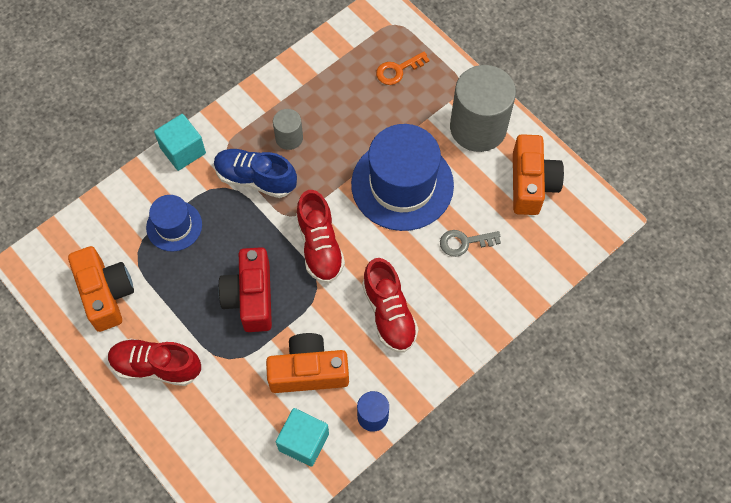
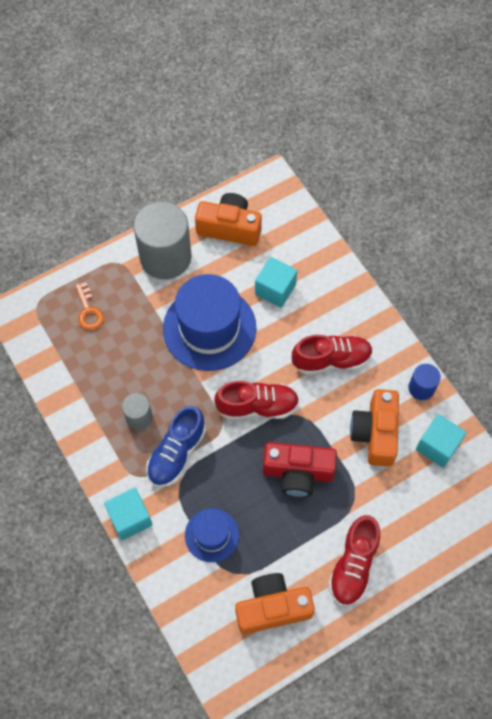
camera: 80 degrees left, 0 degrees up
grey key [440,230,501,257] -> turquoise cube [255,257,297,308]

